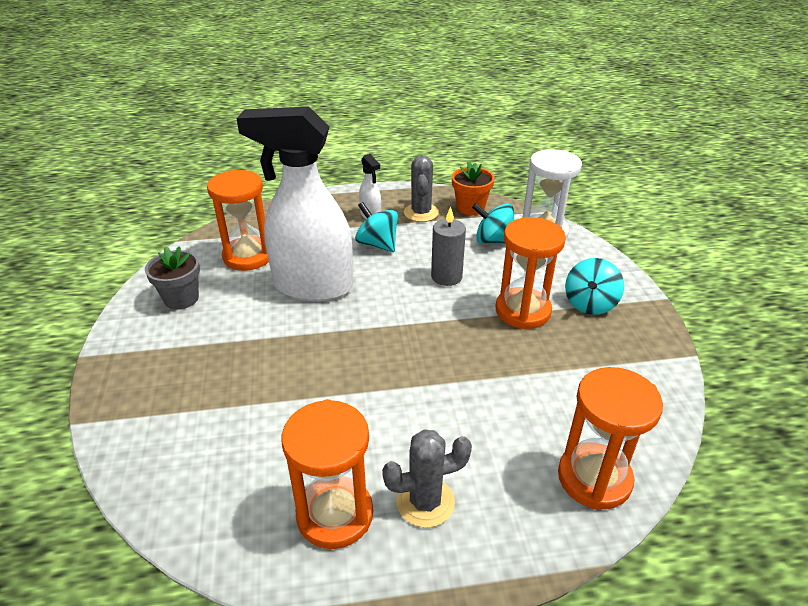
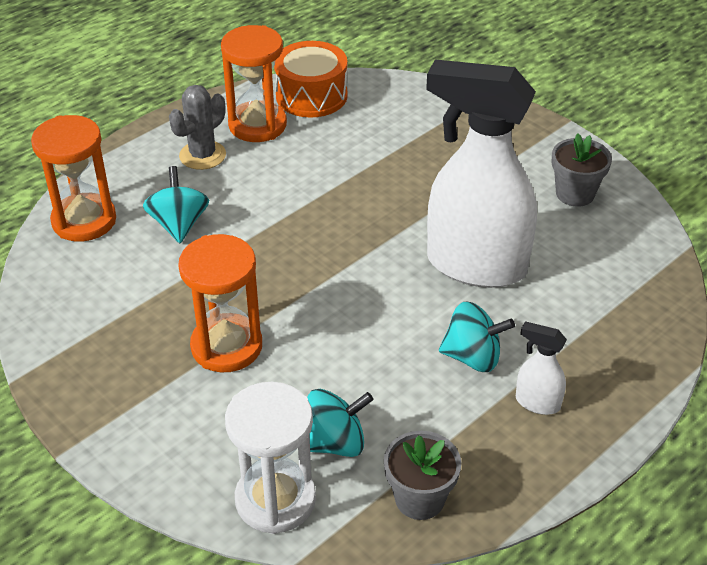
camera: 145 degrees right, 5 degrees up
orange hourglass [207,169,269,271] -> none
white spray bottle [236,107,353,302] -> white spray bottle turned 135 degrees counterclockwise [426,60,537,288]
grey cactus [404,155,439,222] -> none
grey candle [431,206,466,286] -> none
orange flower pot [452,161,495,215] -> grey flower pot [384,431,461,520]
turquoise spinning top [565,258,624,315] -> turquoise spinning top moved to [143,166,209,243]
none -> orange drum [274,41,348,117]

